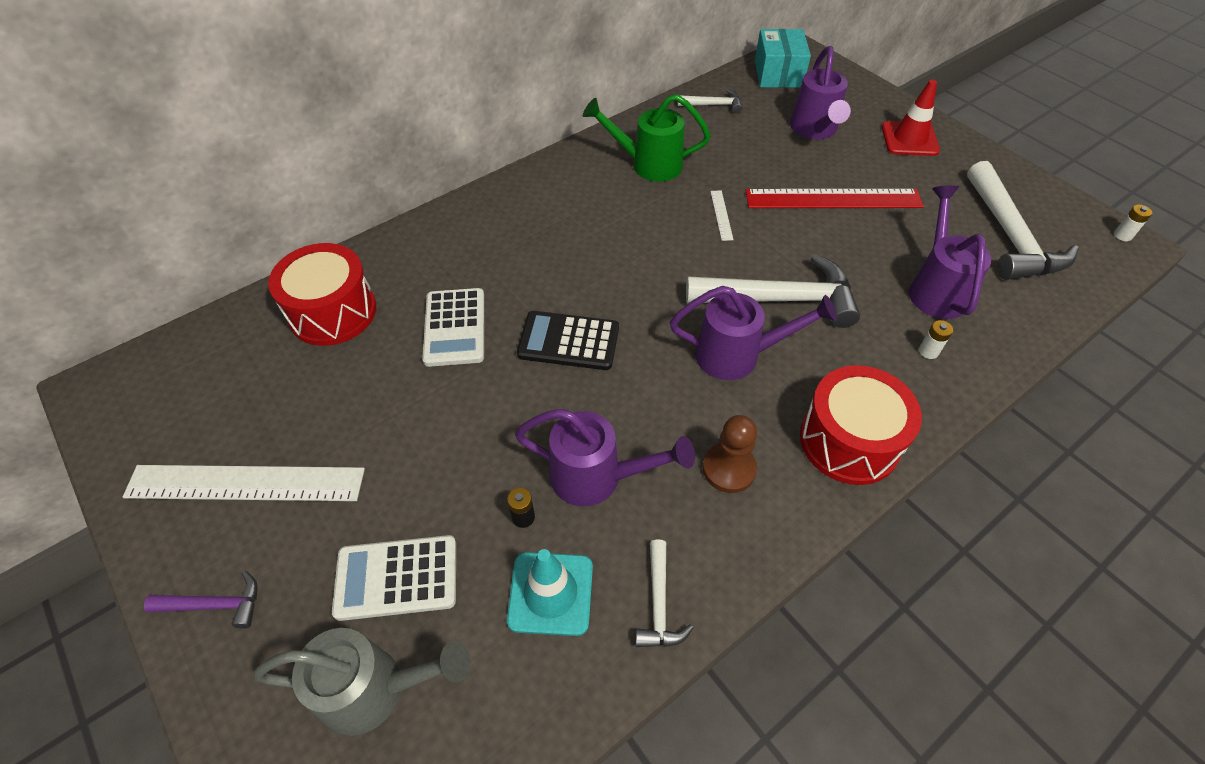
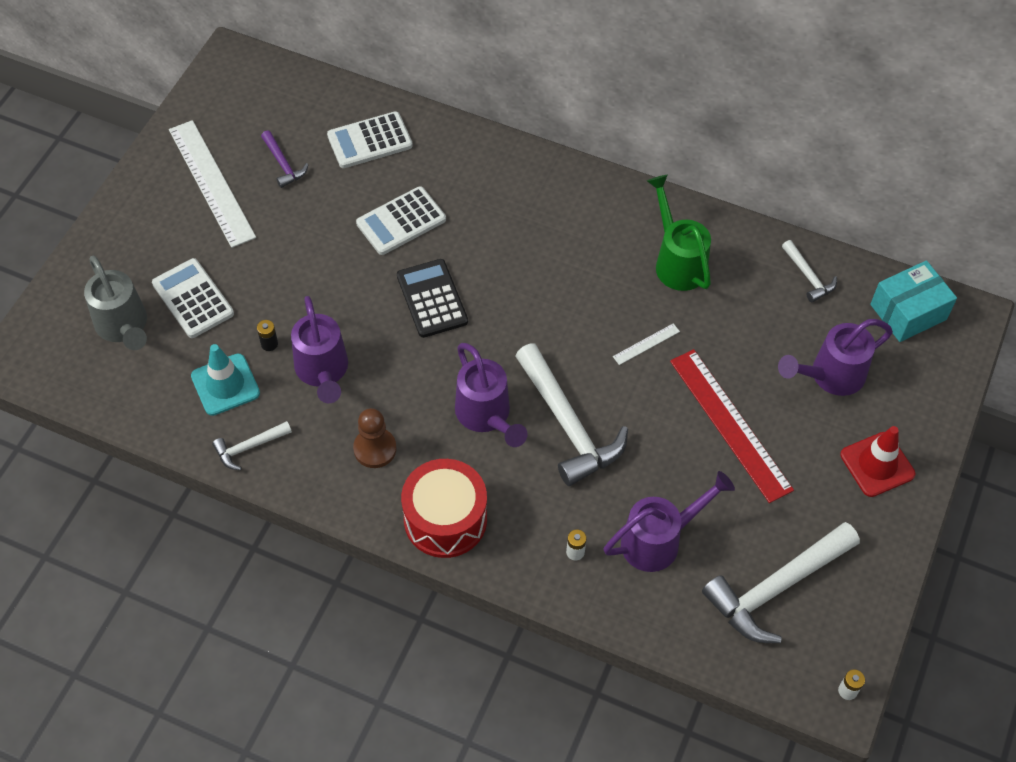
camera: 60 degrees right, 5 degrees up
purple hammer [144,571,258,629] -> purple hammer moved to [261,130,309,188]
red drum [268,243,376,346] -> white calculator [327,111,413,168]

